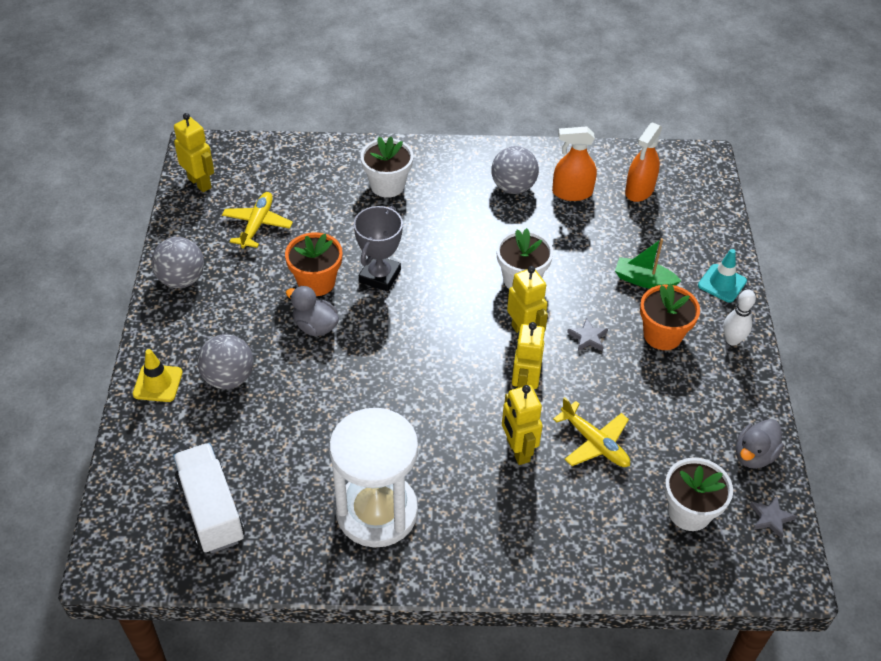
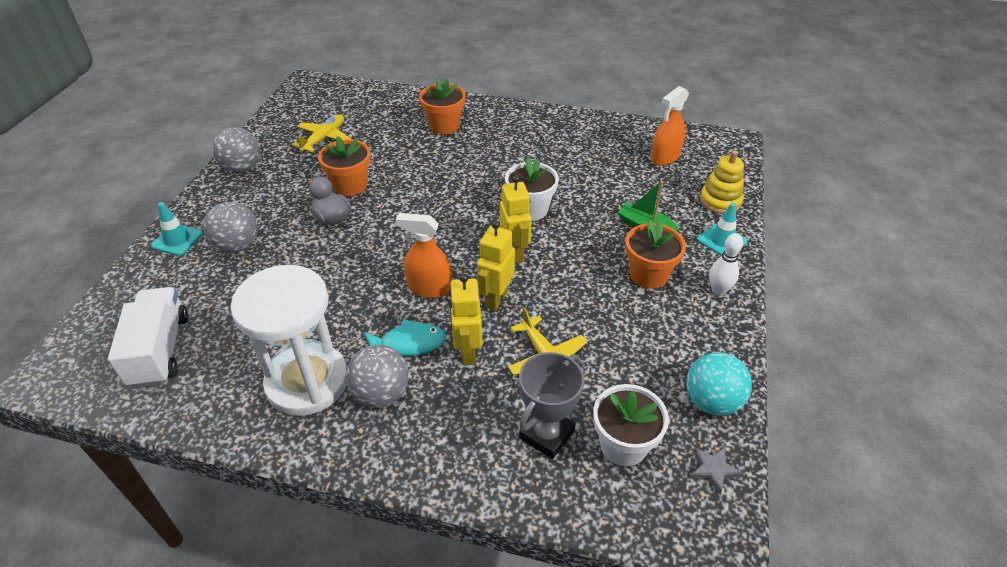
camera: 15 degrees right, 5 degrees down
yellow traffic cone [133,349,183,402] -> turquoise traffic cone [151,202,203,256]
yellow robot [174,113,214,192] -> none
grey trophy [354,206,403,292] -> grey trophy moved to [519,352,584,459]
white flower pot [360,137,414,198] -> orange flower pot [419,78,466,134]
grey ball [491,146,539,194] -> grey ball moved to [346,345,409,408]
orange spray bottle [552,126,597,201] -> orange spray bottle moved to [395,213,452,298]
grey star [567,318,608,351] -> none
grey duck [736,419,784,469] -> turquoise ball [686,352,752,416]
none -> turquoise fish [363,319,446,356]
none -> yellow stacking toy [700,150,744,214]

